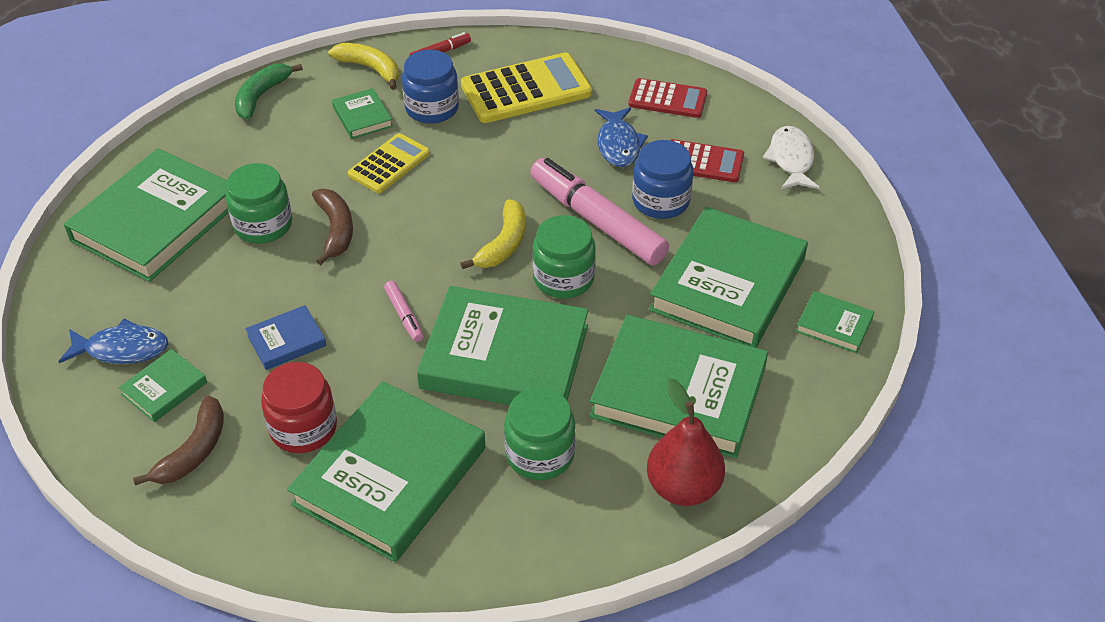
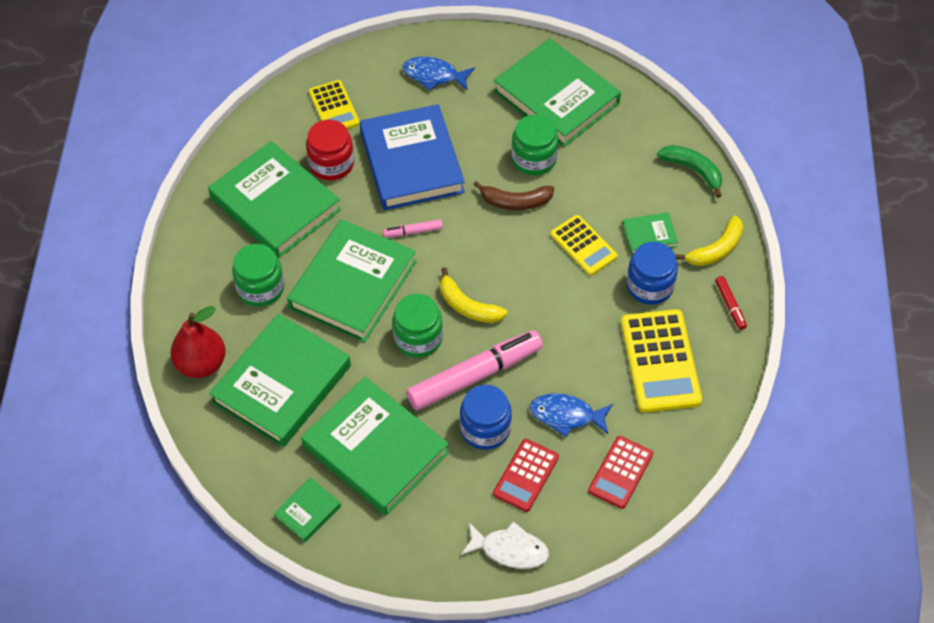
camera: 105 degrees right, 10 degrees up
blue fish [58,319,168,364] -> blue fish turned 90 degrees clockwise [403,56,475,91]
green book [118,349,207,422] -> none
brown banana [133,396,224,485] -> yellow calculator [309,80,360,129]
blue book [245,305,326,370] -> blue book [360,104,465,210], size x2.24

